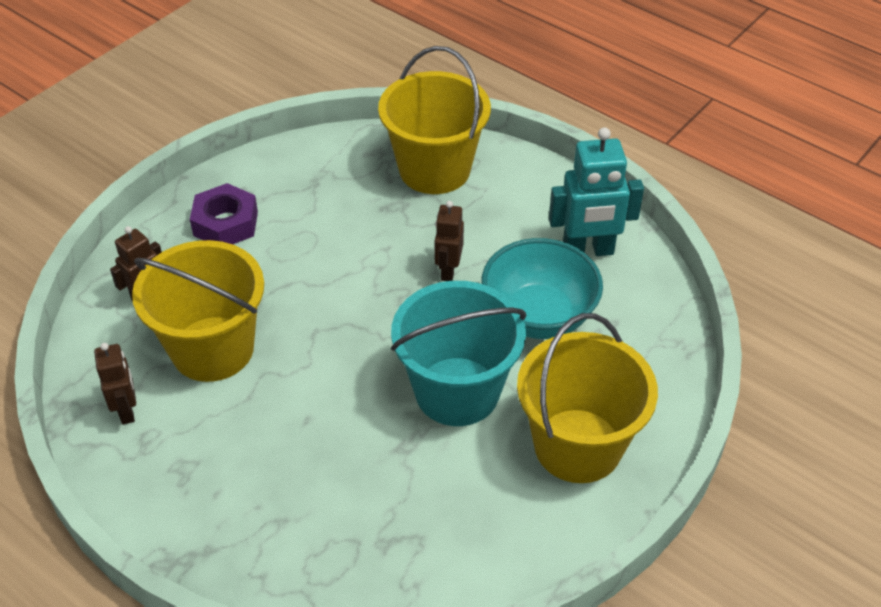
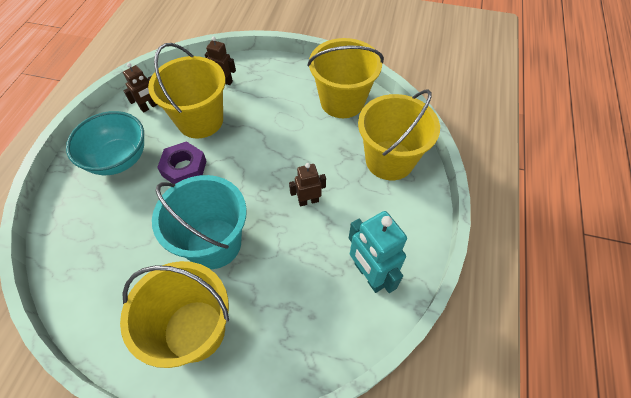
camera: 65 degrees right, 10 degrees up
purple nut [190,183,258,244] -> purple nut moved to [157,141,207,184]
turquoise bowl [482,238,603,339] -> turquoise bowl moved to [66,111,144,175]
none -> yellow bucket [308,38,384,118]

